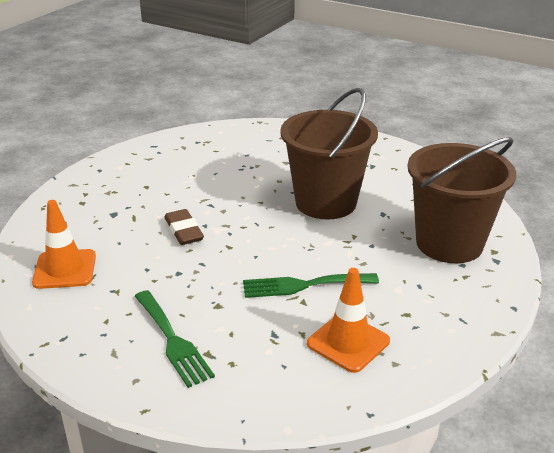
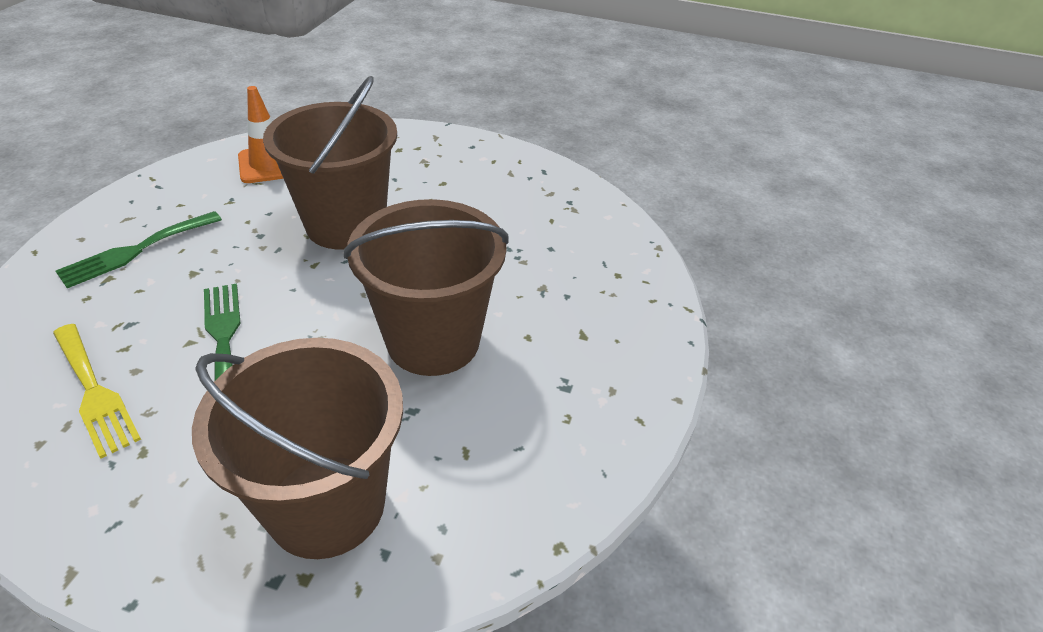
camera: 75 degrees right, 10 degrees up
brown eraser [164,209,204,245] -> brown bucket [263,76,397,250]
orange traffic cone [307,268,390,373] -> yellow fork [53,324,141,459]

